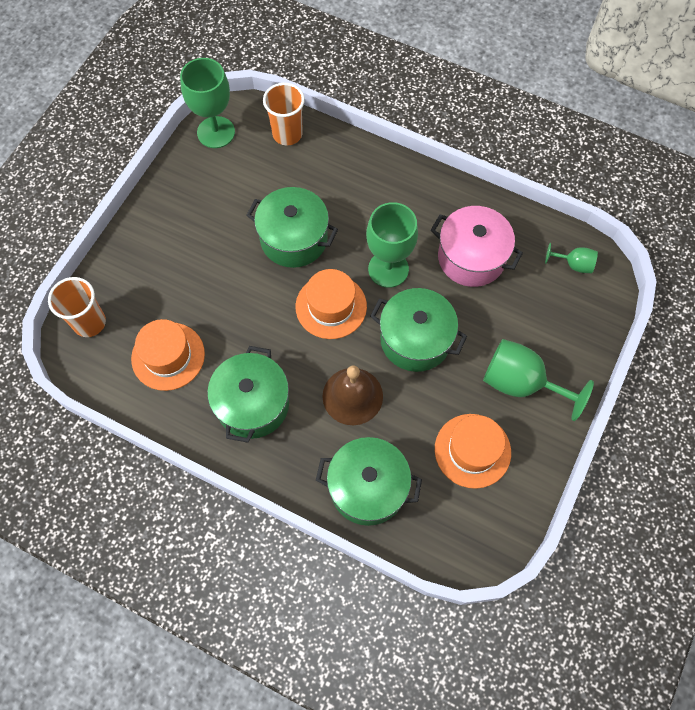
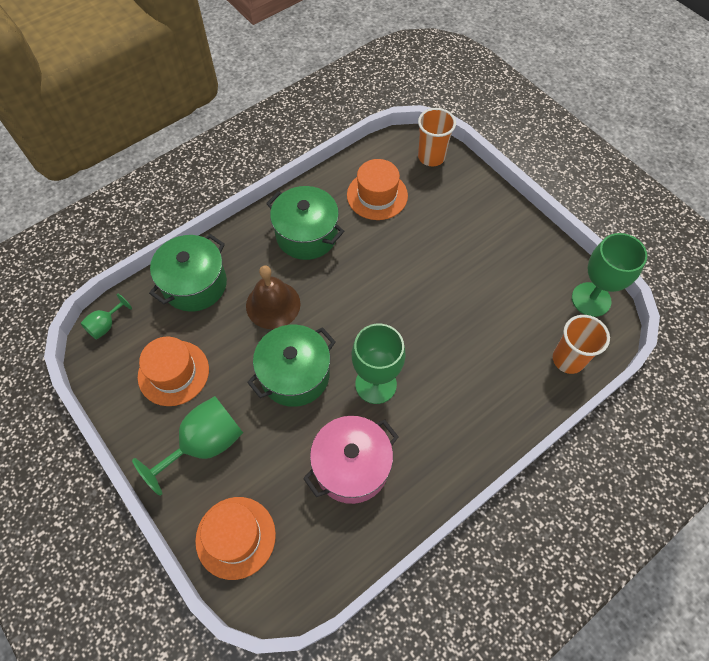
camera: 115 degrees right, 5 degrees down
green pot [246,187,338,268] -> none
orange hat [296,269,367,339] -> orange hat moved to [195,497,276,580]
green goblet [545,243,598,273] -> green goblet moved to [80,294,132,340]

